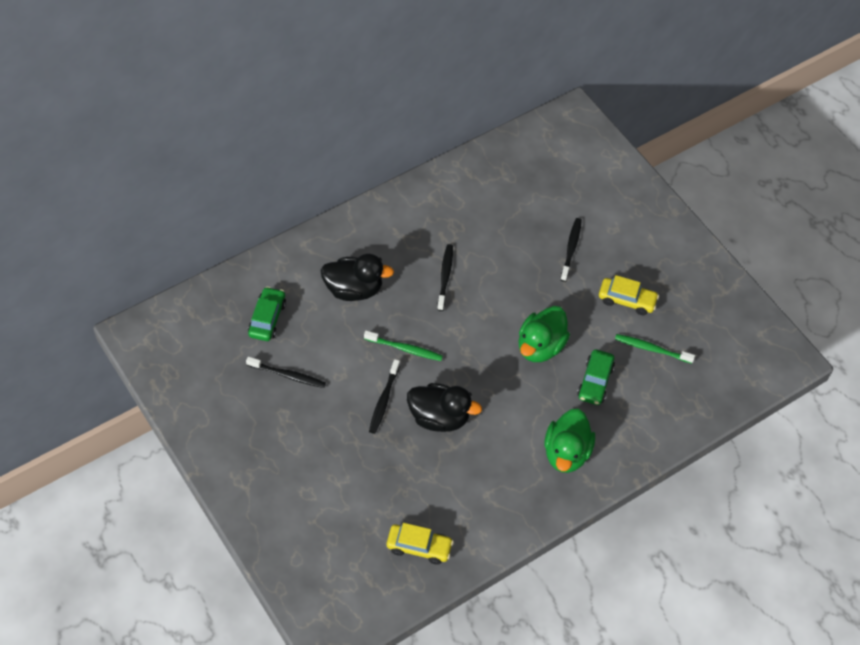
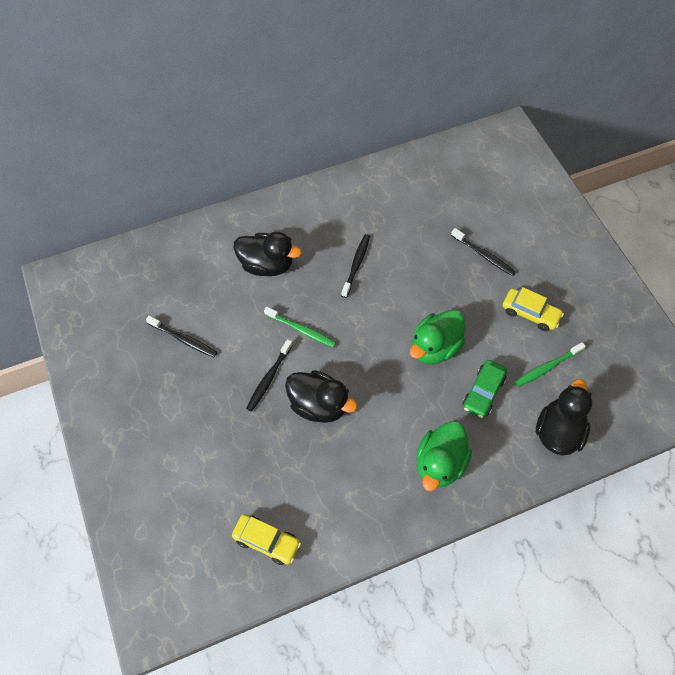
camera: 15 degrees right, 5 degrees up
green car [248,286,286,341] -> none
black toothbrush [560,218,582,282] -> black toothbrush turned 105 degrees clockwise [451,228,516,276]
green toothbrush [615,334,695,364] -> green toothbrush turned 60 degrees counterclockwise [515,342,586,387]
none -> black duck [536,379,592,456]

